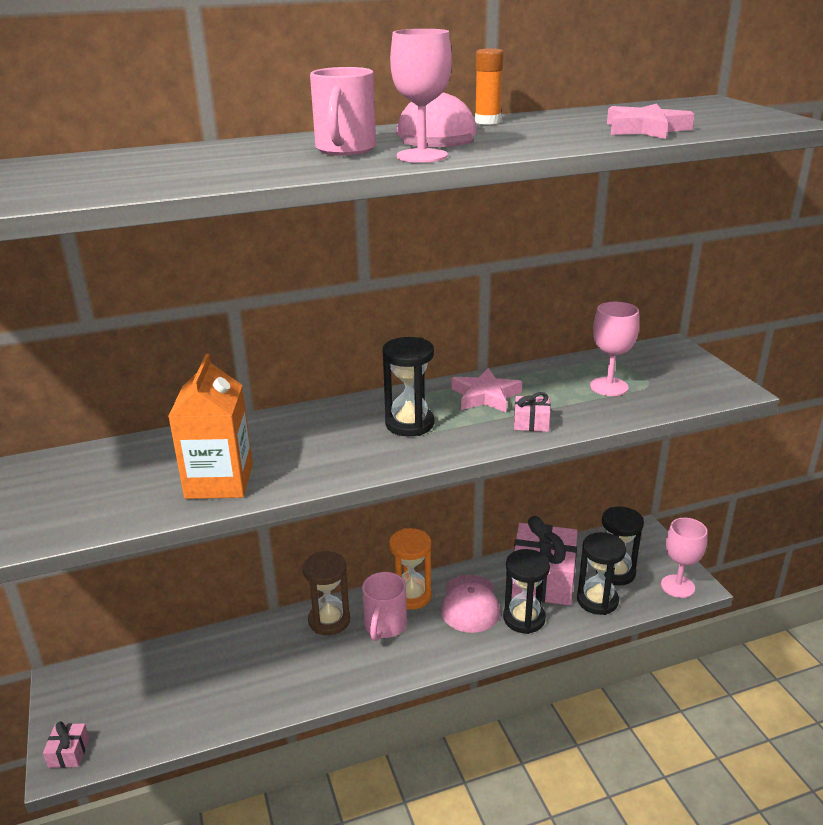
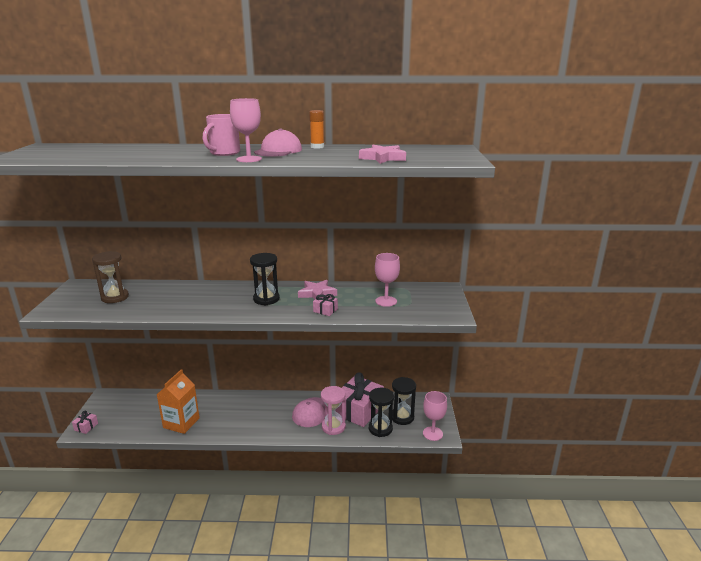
camera: 20 degrees right, 5 degrees down
orange carton [168,354,253,499] -> orange carton moved to [156,369,200,434]
brown hourglass [303,551,350,635] -> brown hourglass moved to [92,251,129,303]
pink mug [362,572,407,641] -> none
orange hourglass [389,528,432,610] -> none
black hourglass [503,549,550,634] -> pink hourglass [321,386,346,435]

